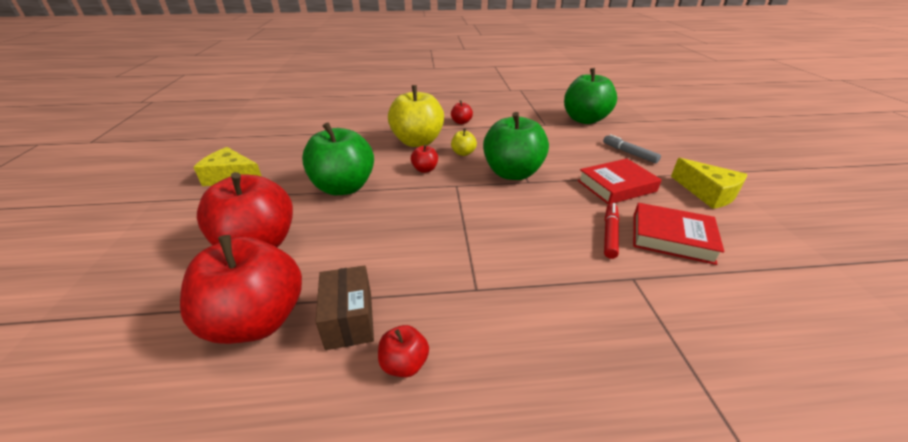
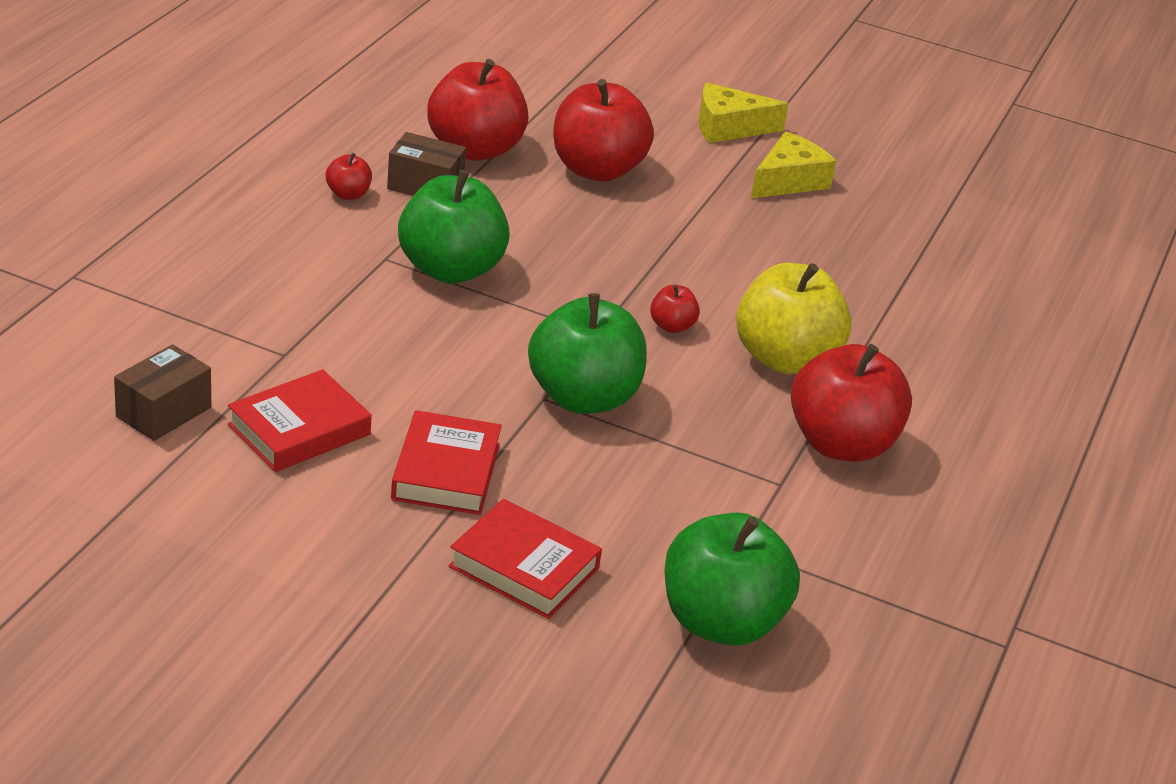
camera: 115 degrees right, 0 degrees up
green apple [302,122,374,195] -> green apple moved to [398,170,510,283]
red apple [451,100,473,124] -> red apple [791,344,912,462], size x2.27
yellow apple [451,129,477,156] -> none
grey marker [603,134,661,164] -> red book [448,499,602,619]
red marker [604,203,619,259] -> none
yellow cheese [671,158,748,209] -> yellow cheese moved to [698,82,789,143]
none -> brown box [114,344,211,441]

